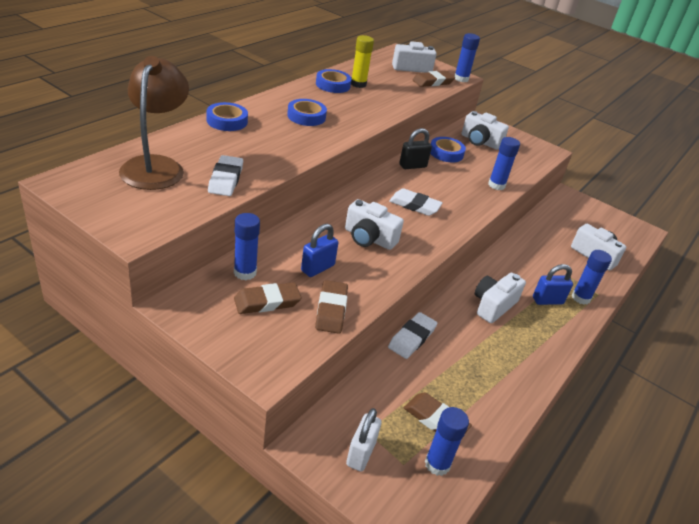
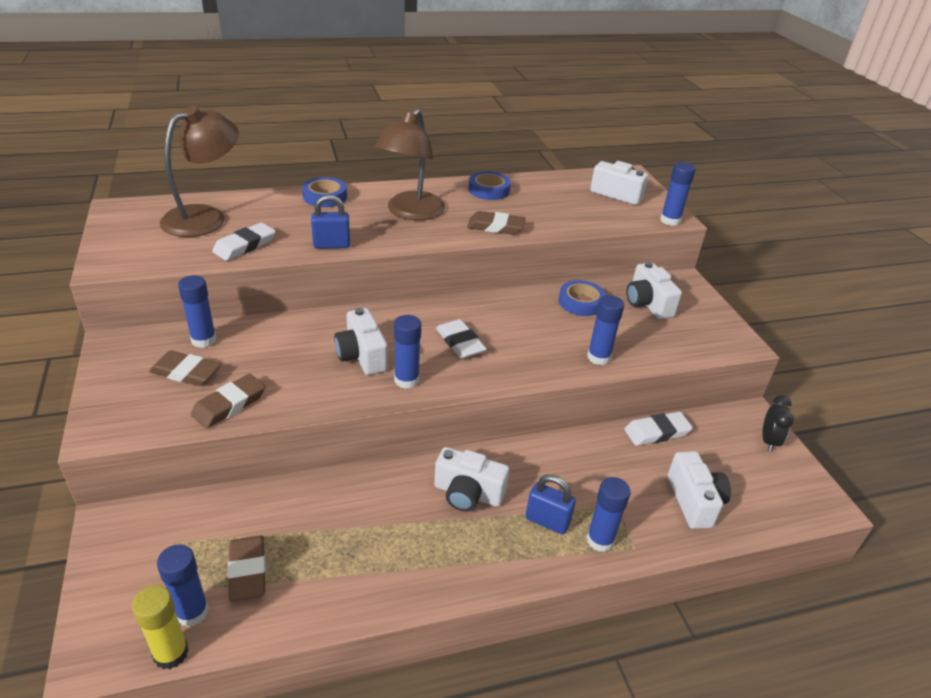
camera: 40 degrees right, 0 degrees up
blue tape [287,99,327,126] -> brown lamp [375,109,445,220]
blue padlock [301,224,338,277] -> blue padlock moved to [311,195,350,249]
white padlock [346,408,382,472] -> none
yellow glue stick [351,35,374,88] -> yellow glue stick moved to [132,585,189,669]
white eraser [388,312,437,359] -> white eraser moved to [624,412,693,446]
black padlock [399,128,432,169] -> none
brown eraser [413,71,455,87] -> brown eraser moved to [467,211,526,235]
white camera [475,273,526,323] -> white camera turned 150 degrees counterclockwise [434,447,509,512]
none -> blue glue stick [394,315,421,389]
none -> black clock [762,395,794,452]

